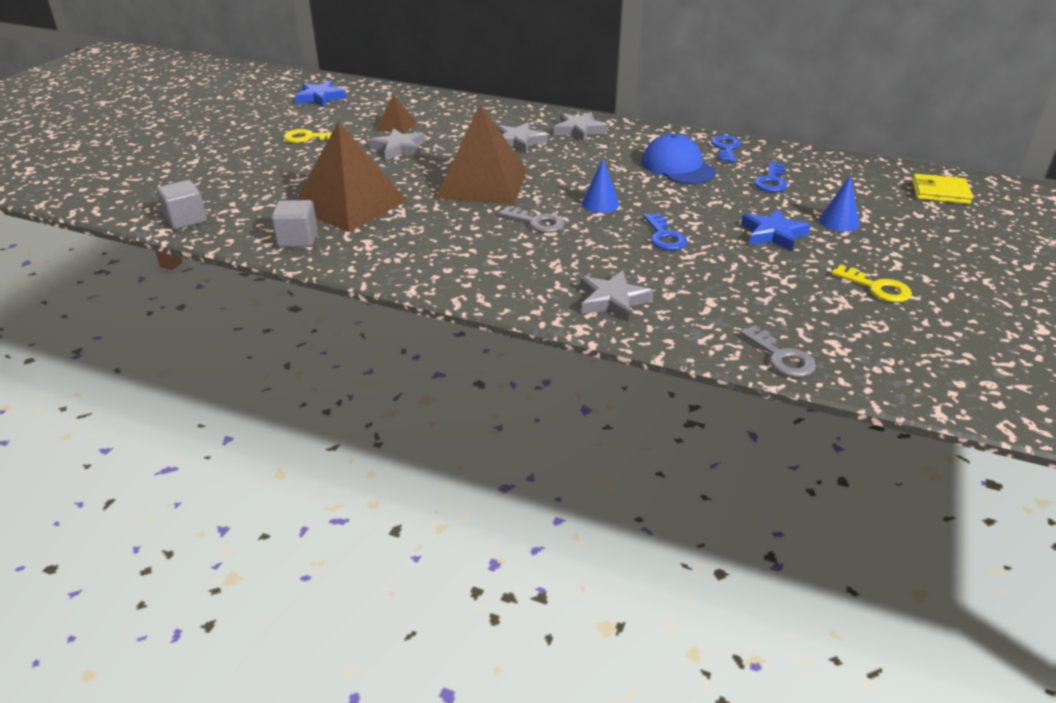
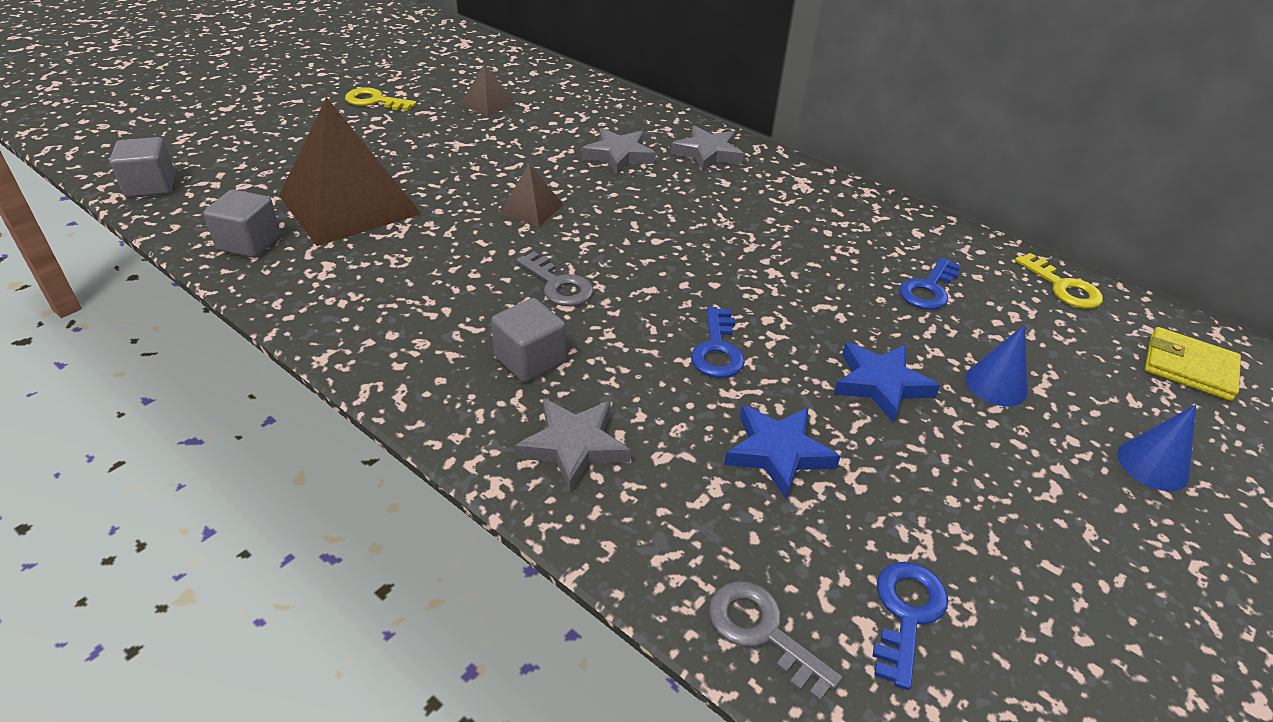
camera: 15 degrees right, 5 degrees up
blue star [295,81,346,107] -> blue star moved to [724,405,841,499]
grey star [369,129,425,160] -> none
brown pyramid [436,104,527,205] -> brown pyramid [499,164,563,227], size x0.45
blue cone [582,159,619,213] -> blue cone moved to [1117,405,1196,491]
blue cap [641,134,716,184] -> none
blue key [711,135,741,162] -> blue key moved to [873,562,948,690]
grey key [740,325,816,377] -> grey key turned 150 degrees clockwise [709,581,842,702]
yellow key [831,265,912,302] -> yellow key moved to [1015,253,1103,309]
none -> grey cube [491,298,566,382]

